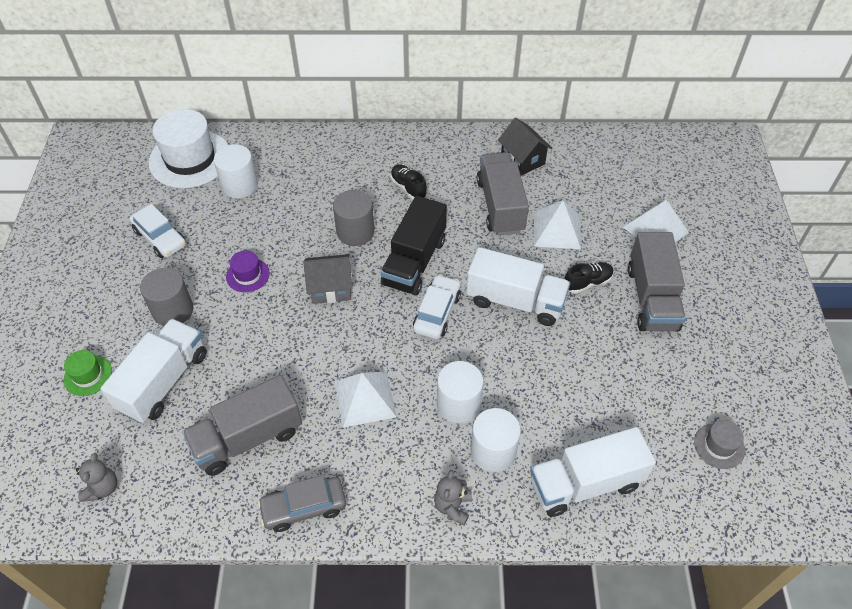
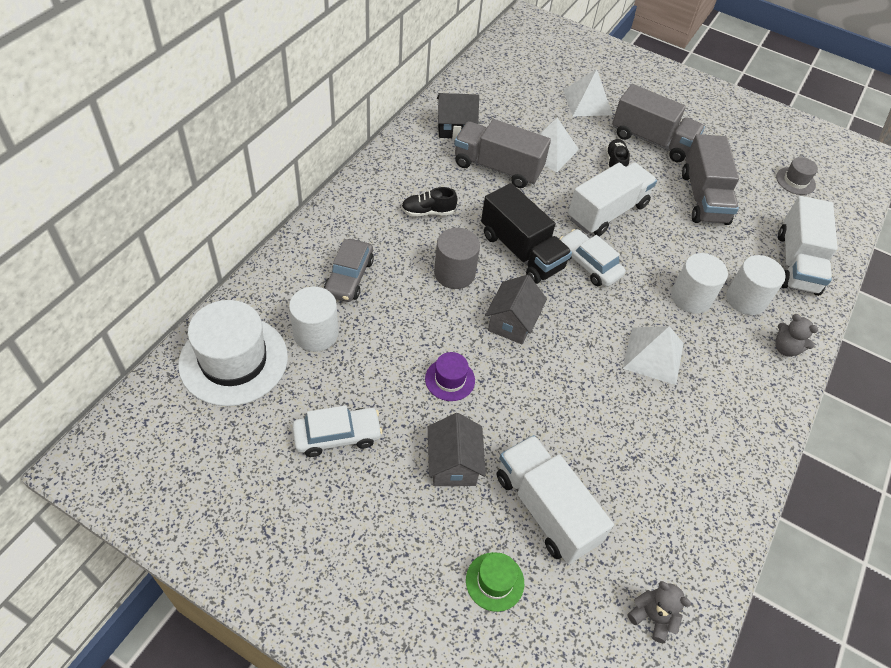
camera: 65 degrees left, 0 degrees up
grey cylinder [140,268,193,326] -> grey house [428,413,486,486]
grey truck [182,375,302,476] -> grey truck moved to [682,134,739,225]
grey car [258,475,346,532] -> grey car moved to [324,239,374,302]

